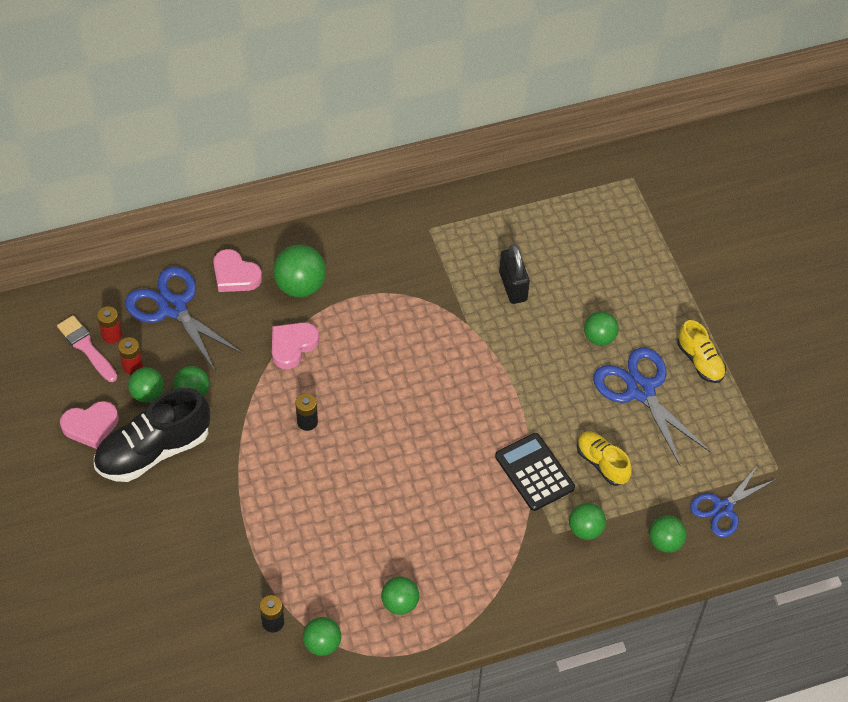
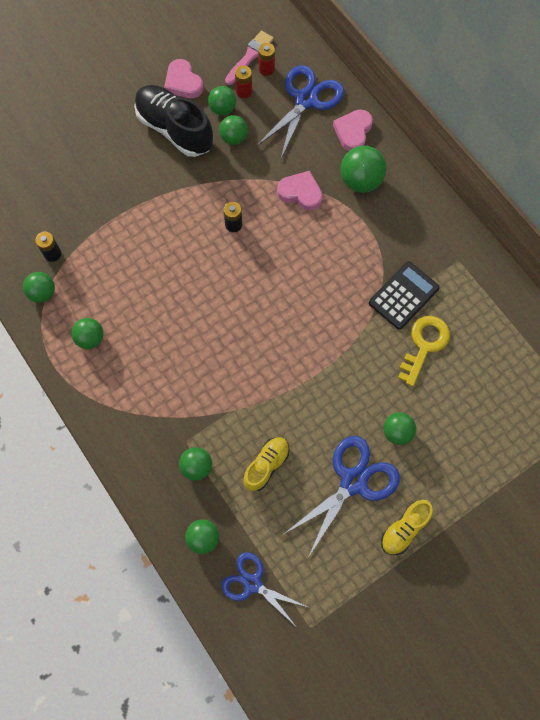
camera: 75 degrees right, 15 degrees up
black calculator [495,433,575,511] -> black calculator moved to [369,261,440,330]
black padlock [499,244,530,304] -> yellow key [398,316,450,386]

